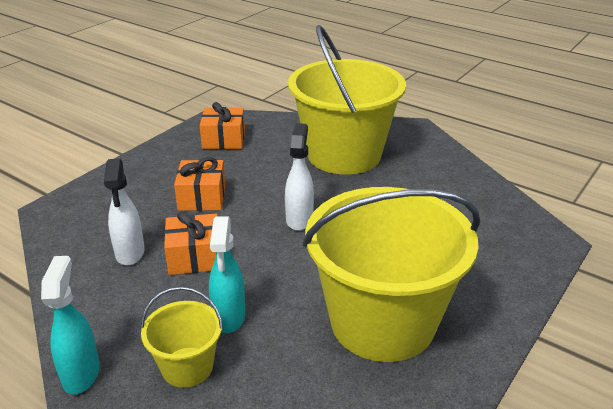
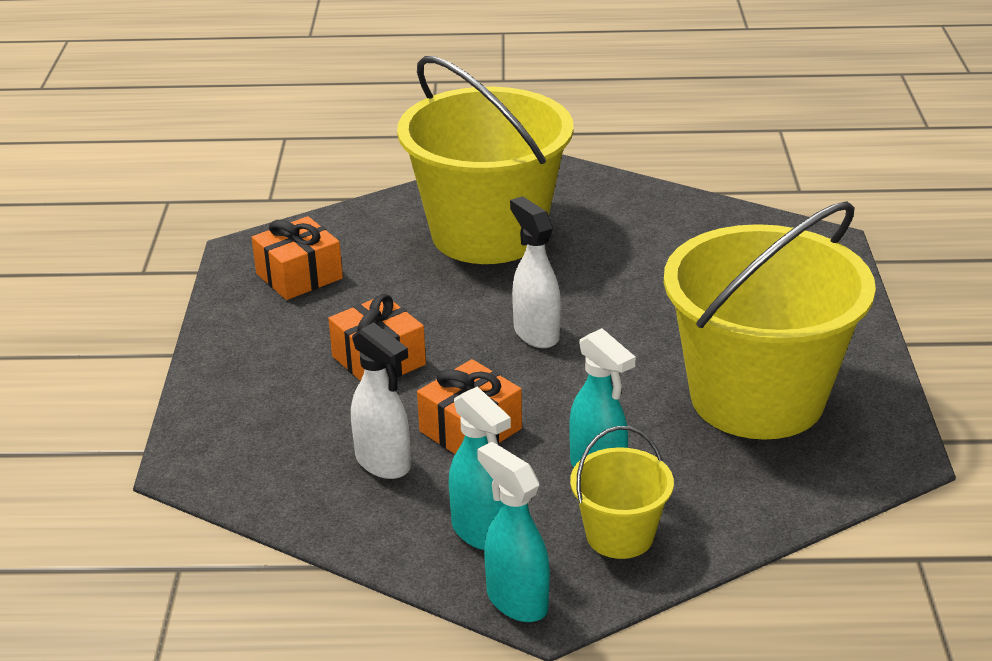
camera: 35 degrees left, 0 degrees up
none -> turquoise spray bottle [449,386,511,550]

